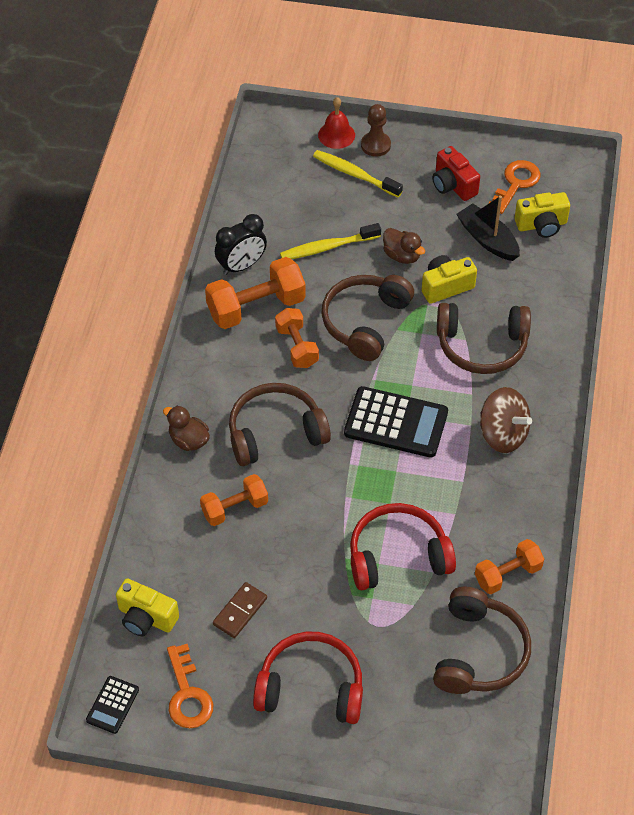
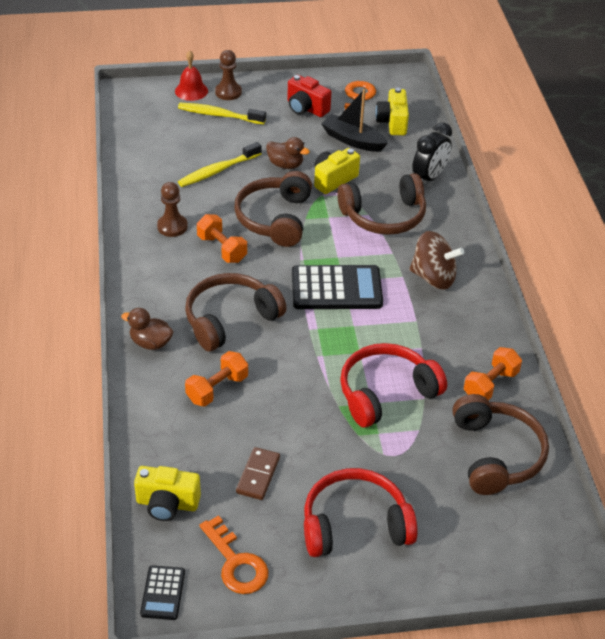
camera: 20 degrees left, 10 degrees down
orange dumbbell [205,257,306,329] -> brown pawn [157,182,188,237]
black clock [215,214,267,275] -> black clock moved to [412,122,452,182]
yellow camera [515,192,570,238] -> yellow camera turned 120 degrees clockwise [375,88,409,135]

